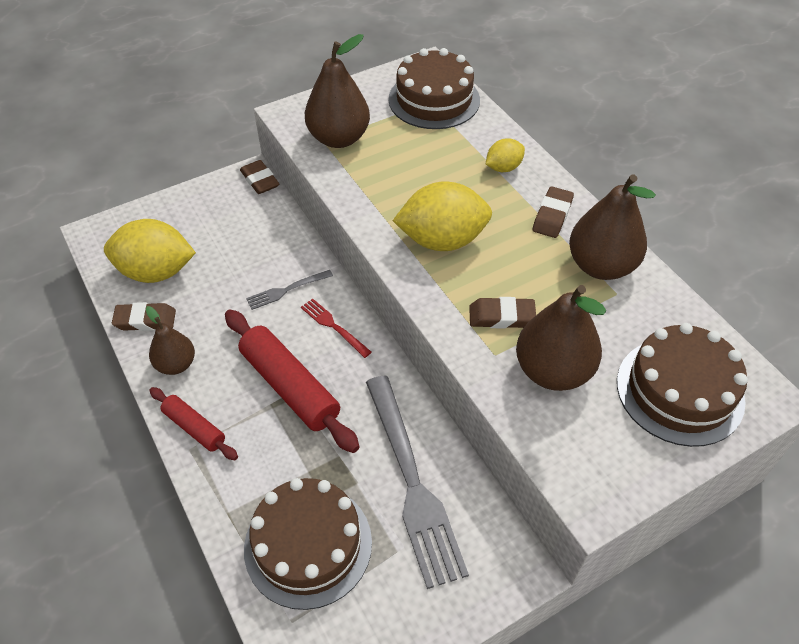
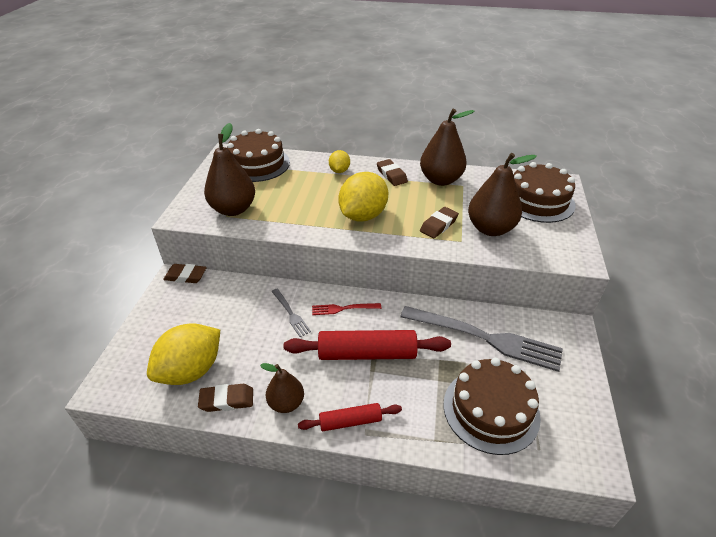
camera: 50 degrees left, 10 degrees down
brown eraser [112,302,176,331] -> brown eraser turned 45 degrees clockwise [198,384,253,412]
grey fork [246,270,333,310] -> grey fork turned 45 degrees counterclockwise [271,289,311,337]

